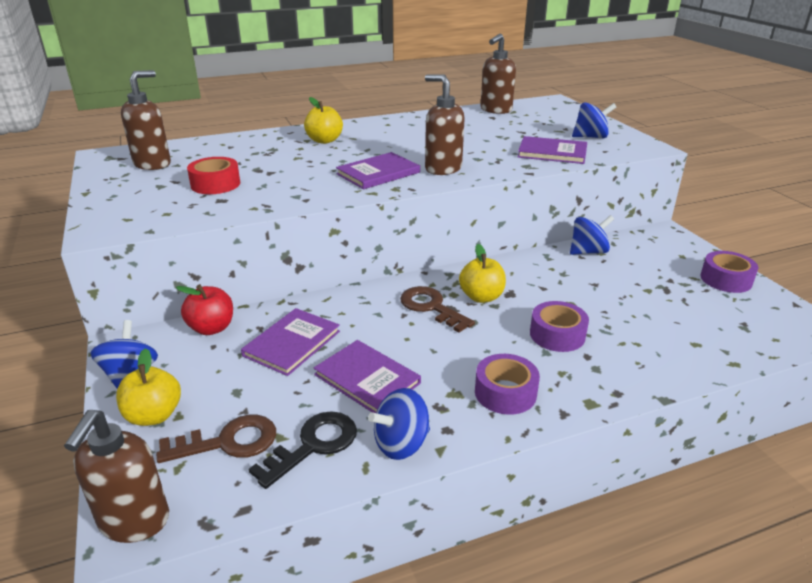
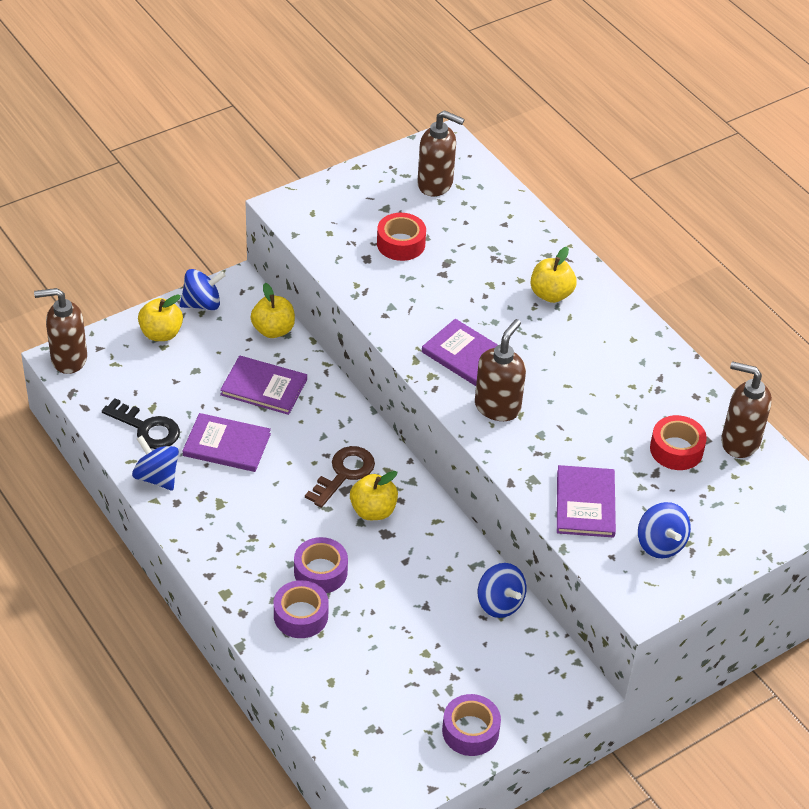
camera: 75 degrees right, 15 degrees up
brown key [156,415,276,463] -> none
red apple [176,284,233,335] -> yellow apple [251,283,295,338]
purple book [314,340,421,413] -> purple book turned 75 degrees clockwise [183,413,271,472]
purple tape [475,354,540,415] -> purple tape moved to [274,580,329,638]
none -> red tape [650,415,707,470]

